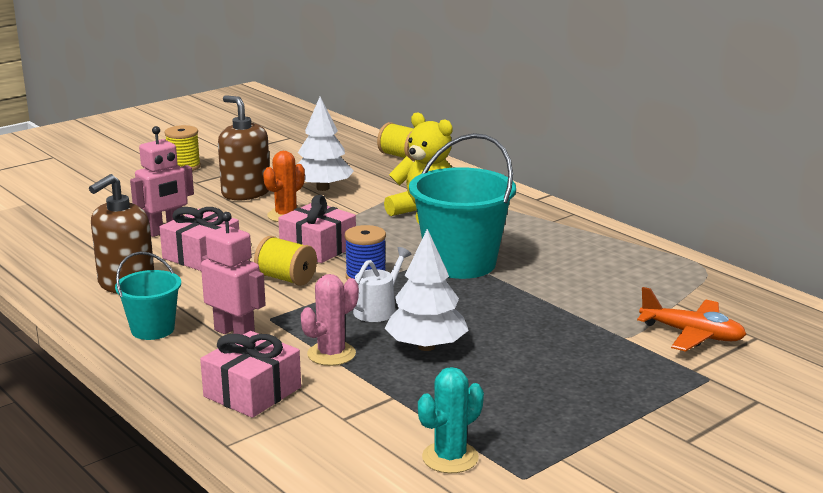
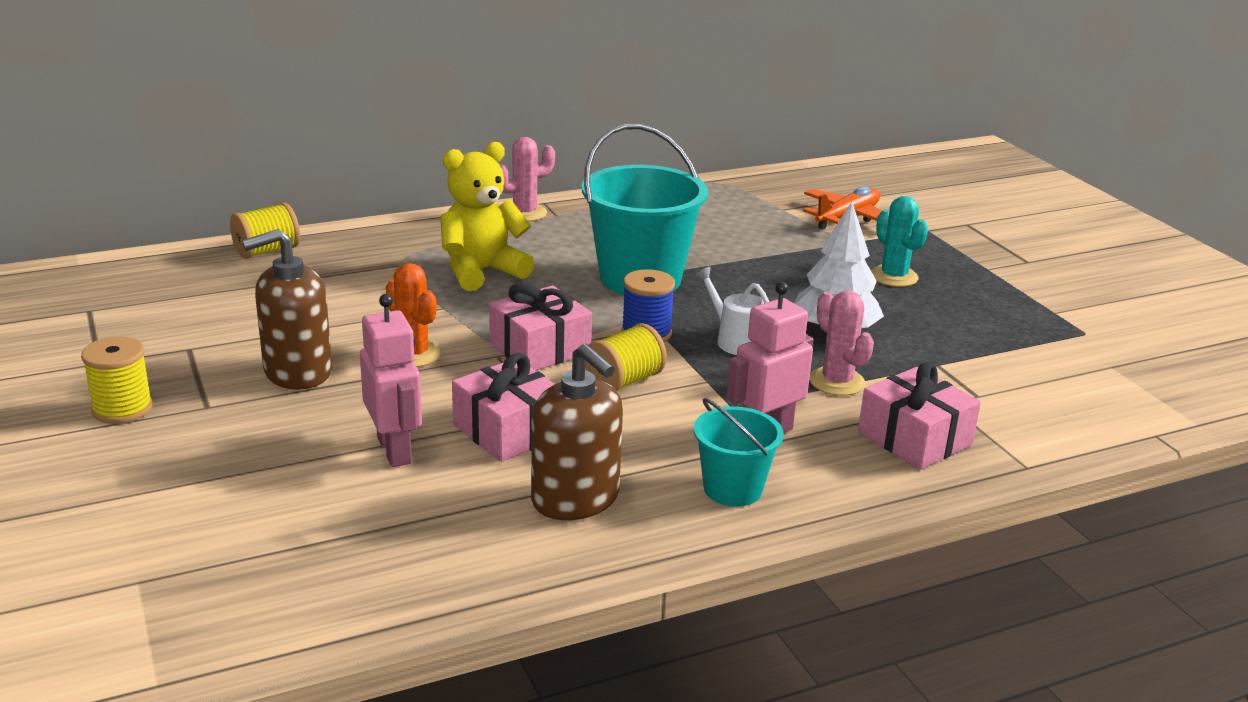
camera: 75 degrees left, 5 degrees up
white tree [298,97,354,191] -> none
turquoise cactus [418,367,484,473] -> turquoise cactus moved to [871,196,928,287]
none -> pink cactus [499,137,555,222]

